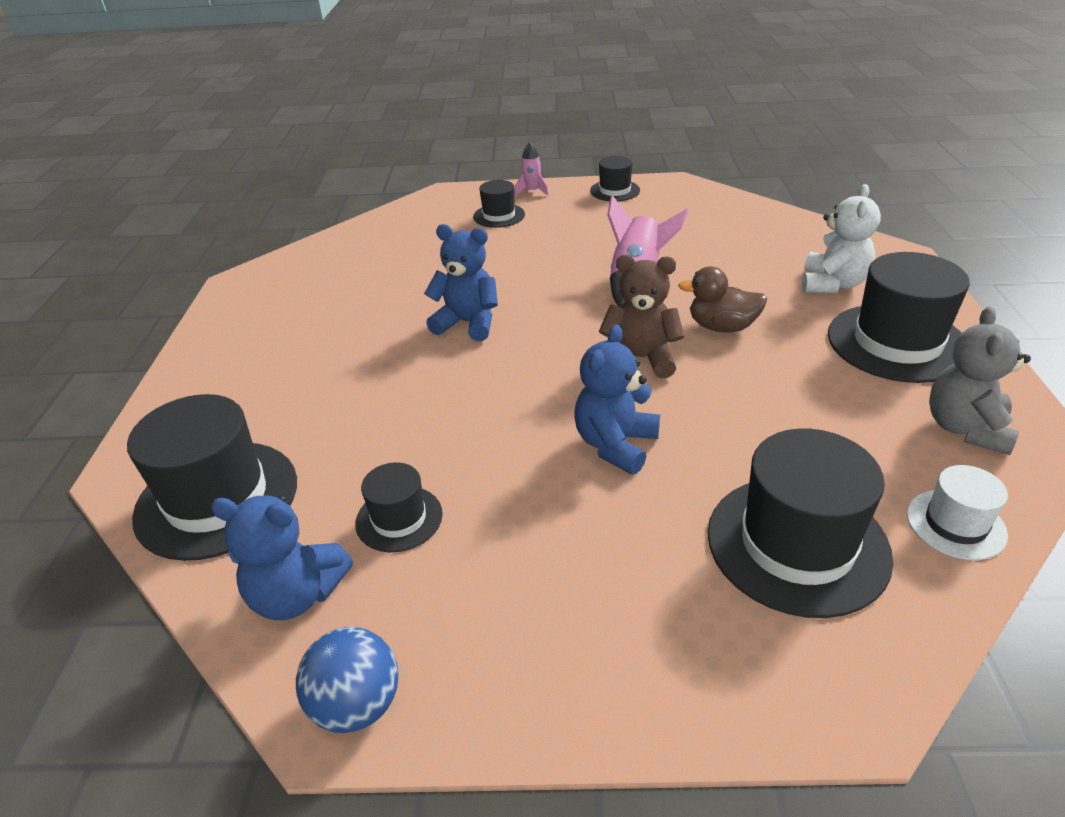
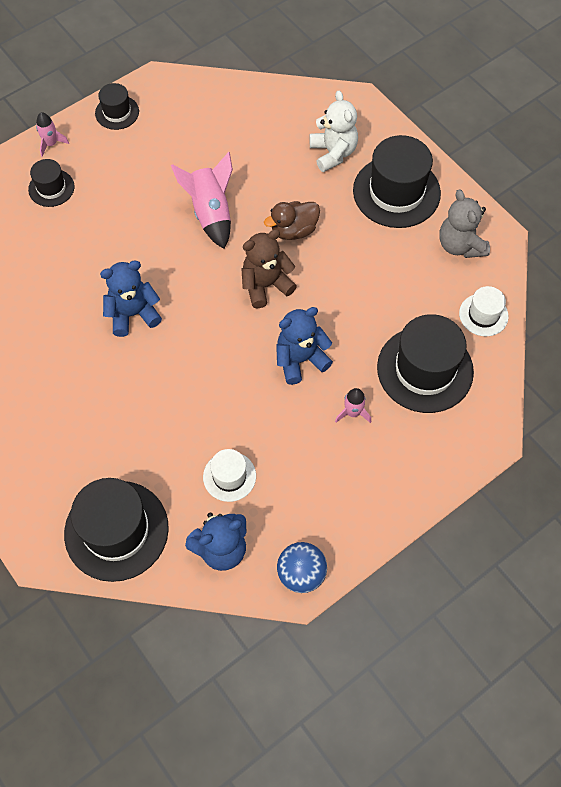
camera: 40 degrees left, 25 degrees up
black hat [355,462,443,552] -> white hat [203,449,256,502]
blue teddy bear [575,325,660,475] -> blue teddy bear turned 75 degrees clockwise [276,307,333,385]
none -> pink rocket [335,388,371,423]

